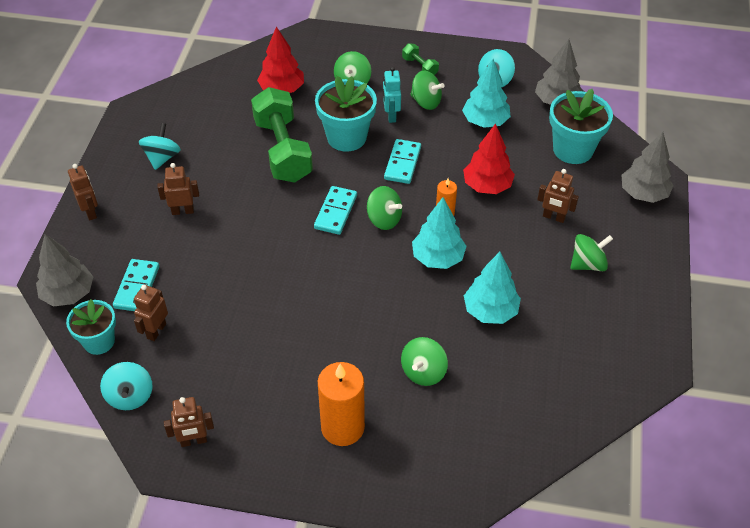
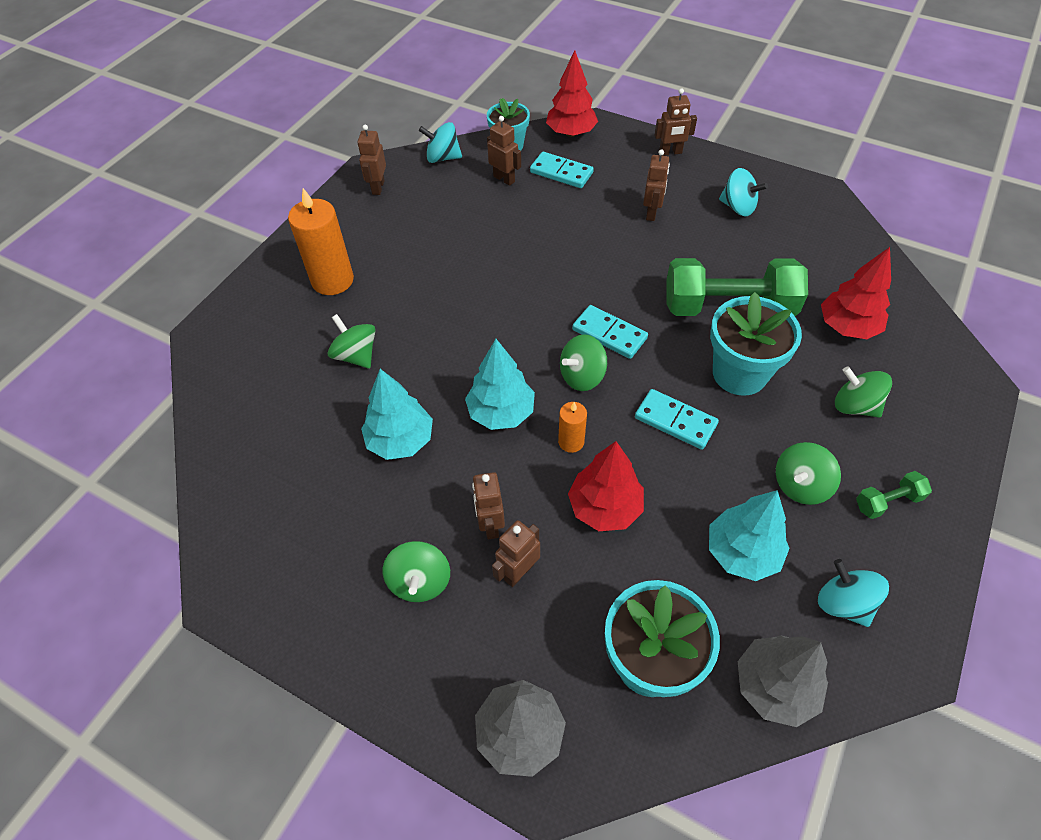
camera: 110 degrees right, 5 degrees up
grey tree [36,234,93,307] -> red tree [546,50,598,137]
turquoise robot [383,67,401,123] -> none
none -> brown robot [472,472,505,539]

